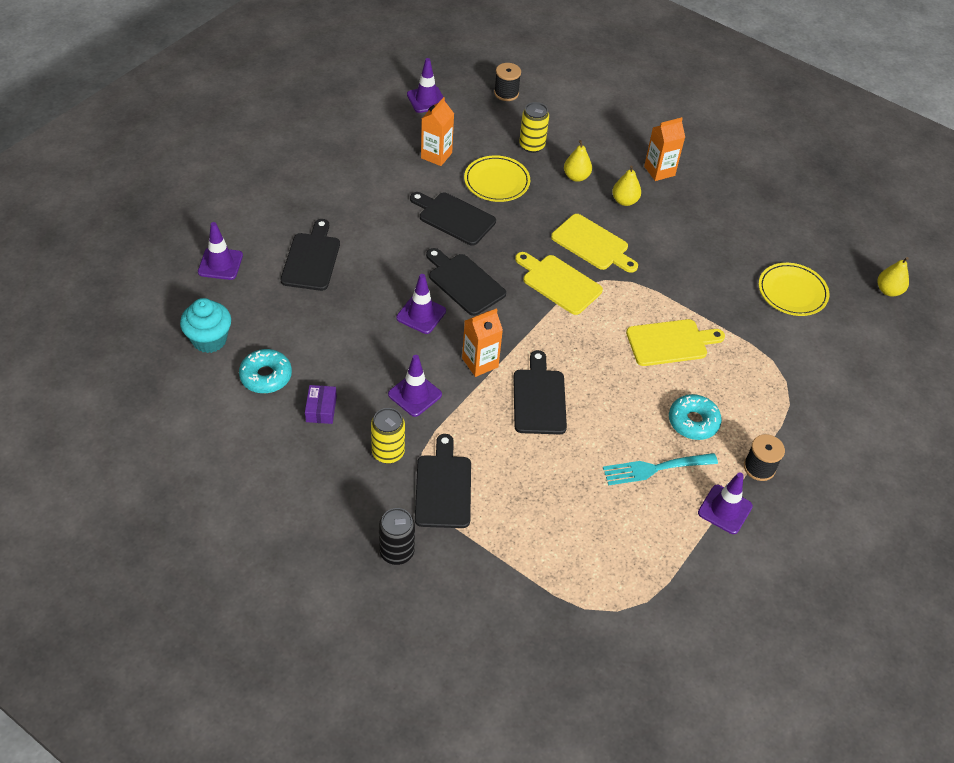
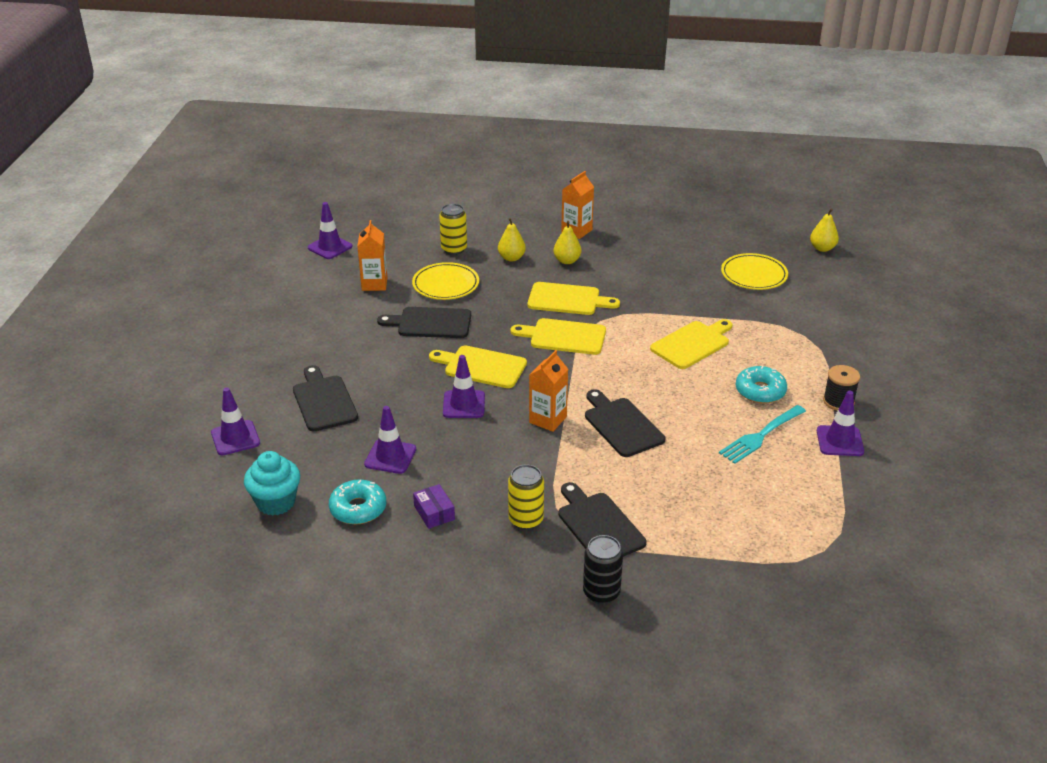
camera: 25 degrees left, 15 degrees down
purple traffic cone [388,355,442,417] -> purple traffic cone moved to [364,406,416,474]
black cutting board [426,248,506,316] -> yellow cutting board [429,346,527,388]
black spool [494,63,521,101] -> none

